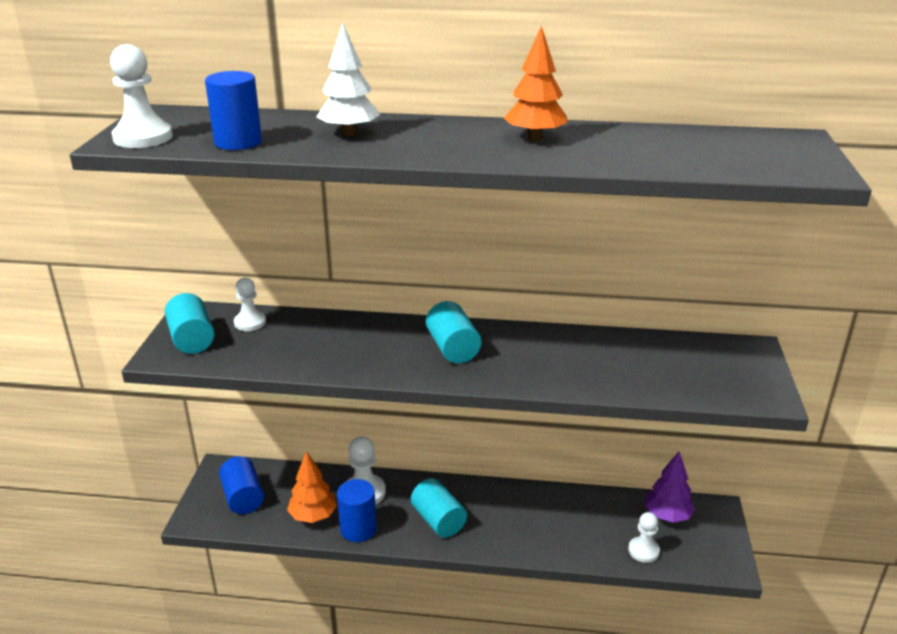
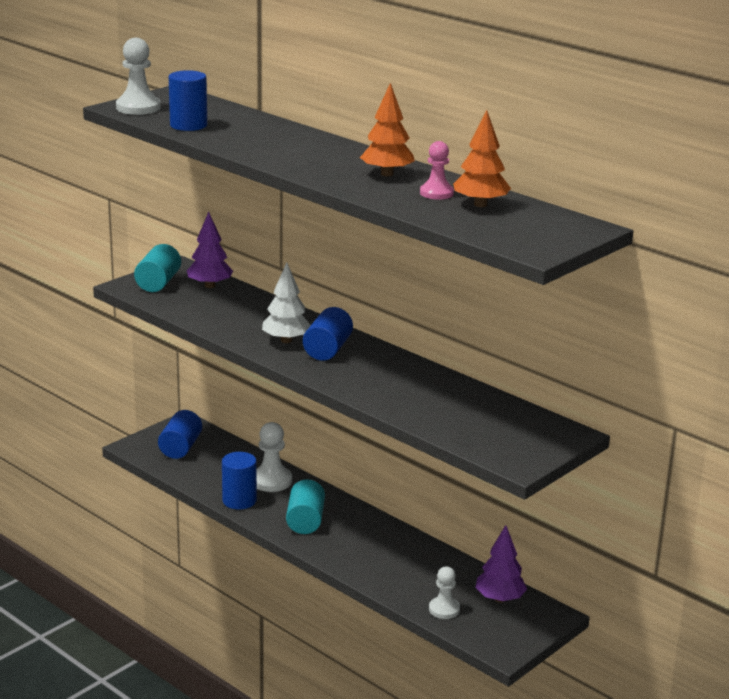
camera: 35 degrees right, 5 degrees down
white pawn [234,278,266,331] -> purple tree [187,212,233,288]
orange tree [287,451,337,523] -> orange tree moved to [453,110,511,207]
white tree [316,23,380,136] -> white tree moved to [262,262,311,343]
turquoise cylinder [426,301,481,363] -> blue cylinder [303,307,353,361]
none -> pink pawn [420,141,454,200]

